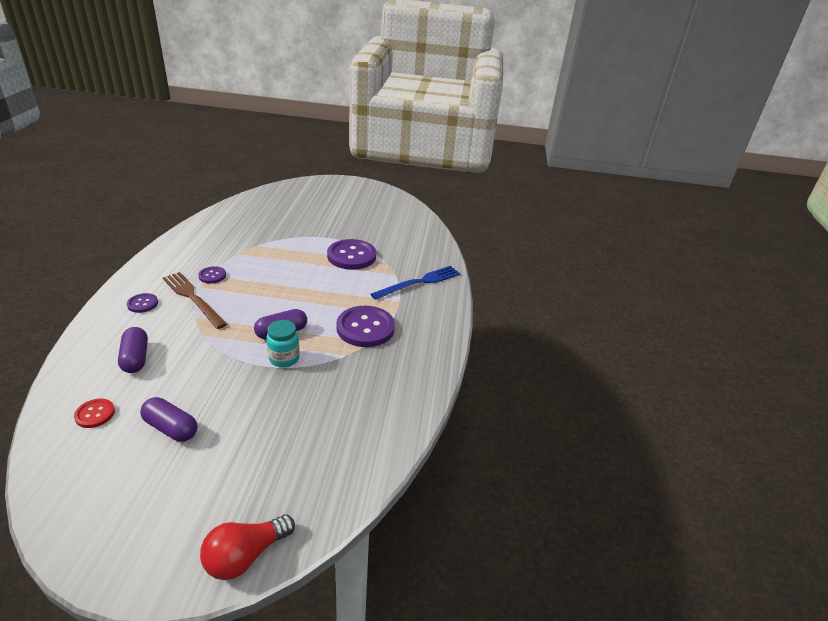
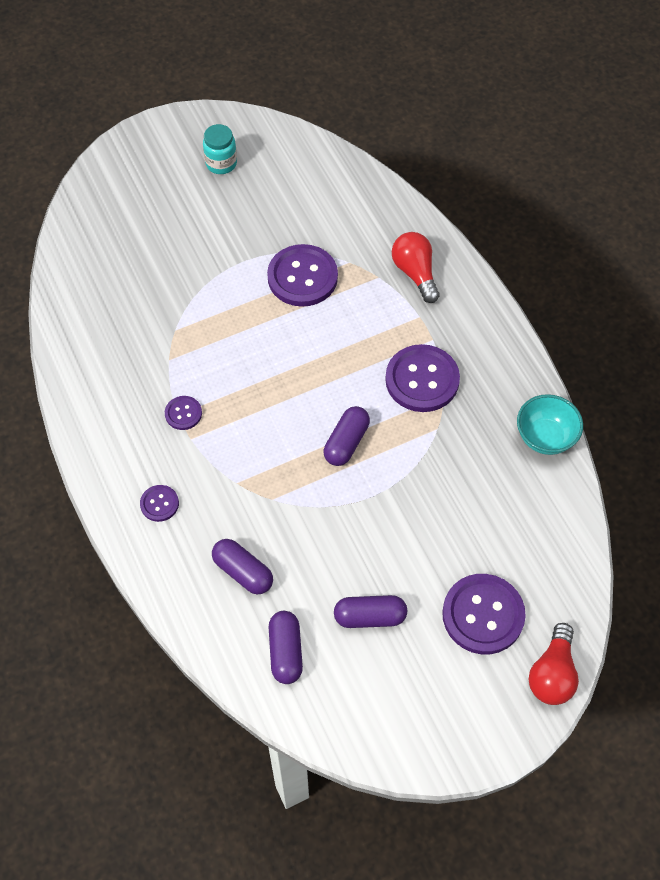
camera: 30 degrees left, 25 degrees up
red button [74,399,115,428] -> purple capsule [269,611,303,684]
brown fork [163,272,227,329] -> none
turquoise jar [266,320,300,367] -> turquoise jar moved to [203,124,237,174]
blue fork [371,266,460,300] -> red light bulb [392,232,439,303]
none -> purple button [442,574,526,654]
none -> turquoise bowl [517,394,583,455]

